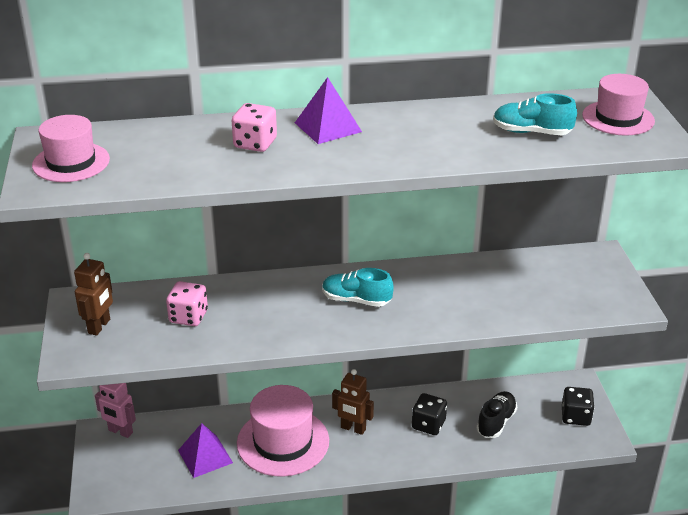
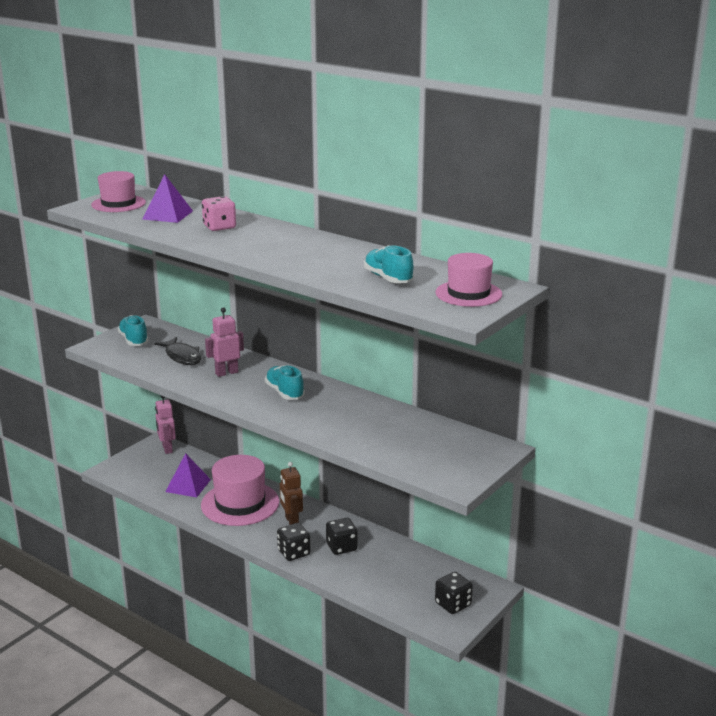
camera: 45 degrees right, 10 degrees down
brown robot [74,253,113,336] -> turquoise shoe [118,315,149,346]
pink dice [166,281,208,326] -> black fish [154,337,201,365]
purple pyramid [295,77,362,144] -> purple pyramid moved to [142,174,193,223]
black shoe [477,391,517,438] -> none
none -> pink robot [205,307,244,377]
none -> black dice [277,523,311,561]

